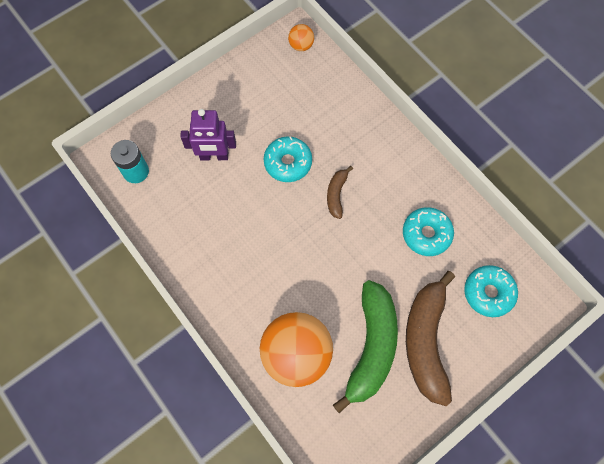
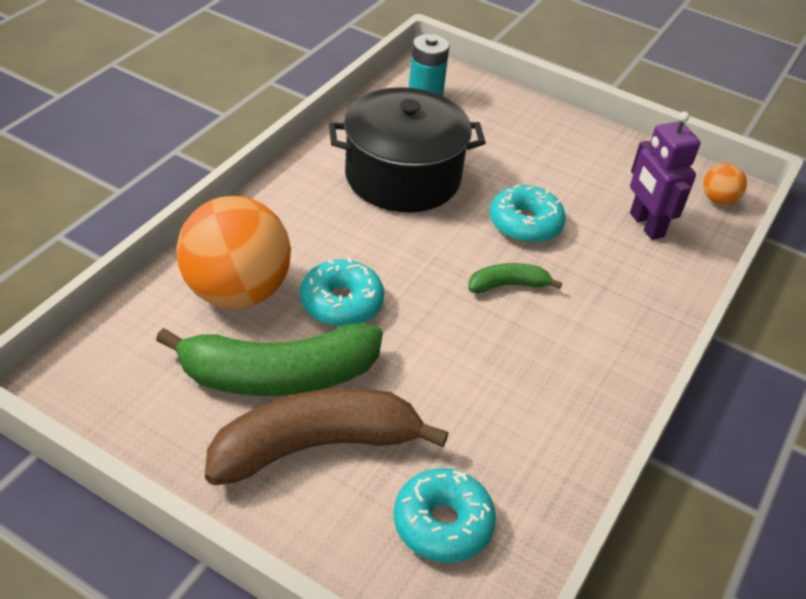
camera: 65 degrees right, 25 degrees down
purple robot [180,109,236,160] -> purple robot moved to [630,112,701,240]
brown banana [327,166,353,219] -> green banana [468,263,562,293]
turquoise donut [403,207,454,256] -> turquoise donut moved to [300,258,384,327]
none -> black pot [329,87,486,212]

